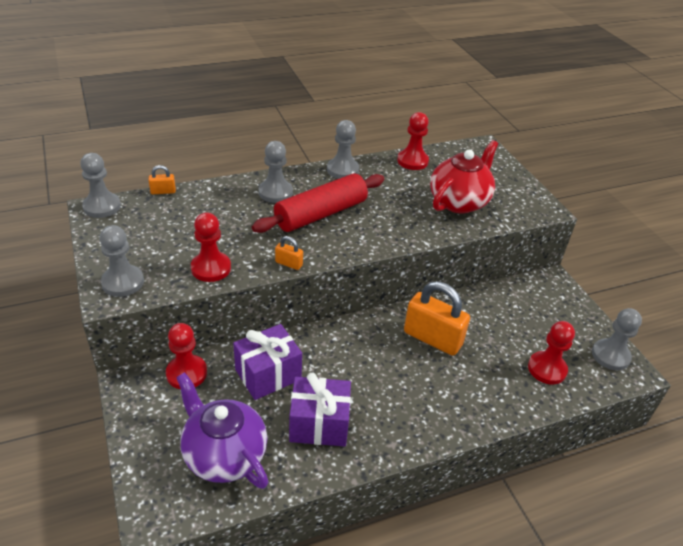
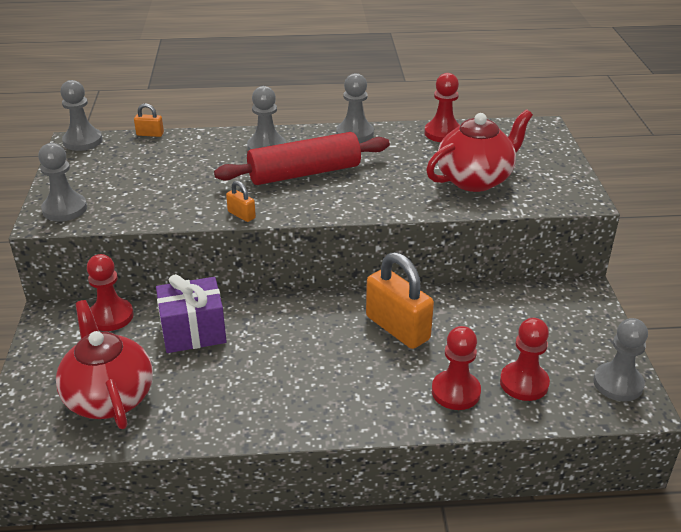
camera: 20 degrees right, 5 degrees down
purple teapot [176,372,269,489] -> red teapot [56,300,153,429]
red pawn [191,213,231,282] -> red pawn moved to [432,326,481,410]
purple gift [289,372,351,446] -> none

